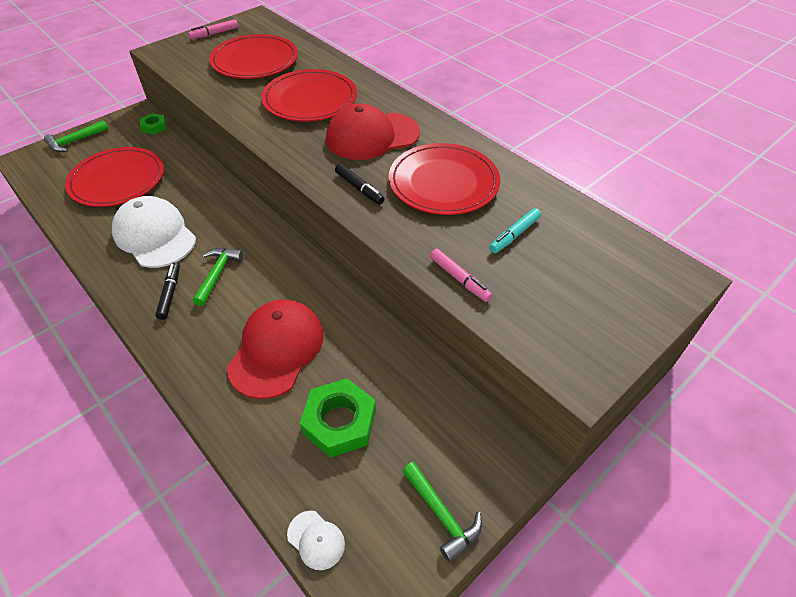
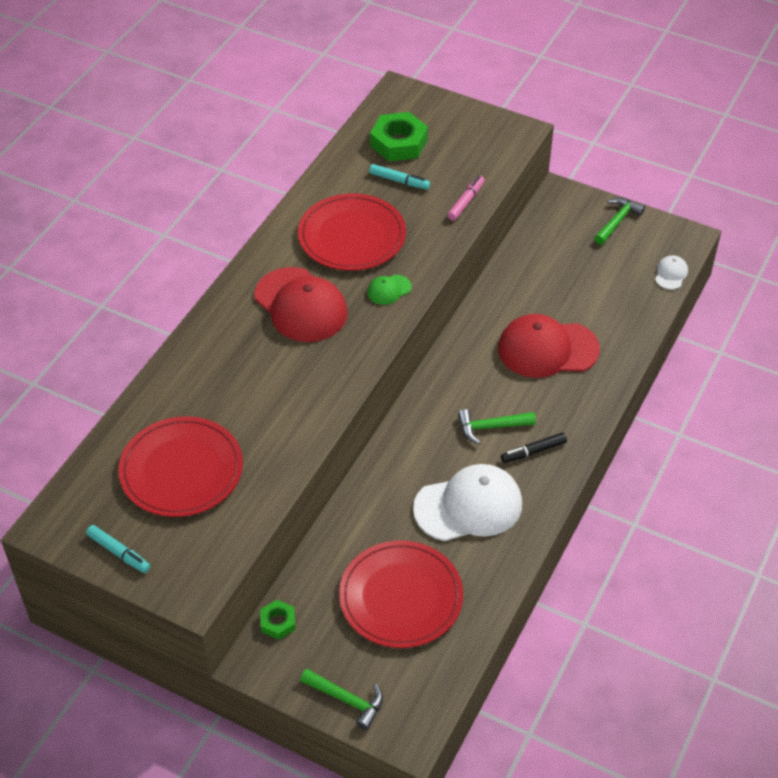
camera: 110 degrees left, 0 degrees up
white cap [112,196,196,268] -> white cap turned 135 degrees counterclockwise [413,464,522,541]
pink marker [188,19,238,39] -> turquoise marker [86,525,150,573]
red plate [261,69,357,122] -> none
green nut [300,379,376,458] -> green nut moved to [370,112,428,161]
black marker [335,164,384,205] -> green cap [367,275,412,305]

